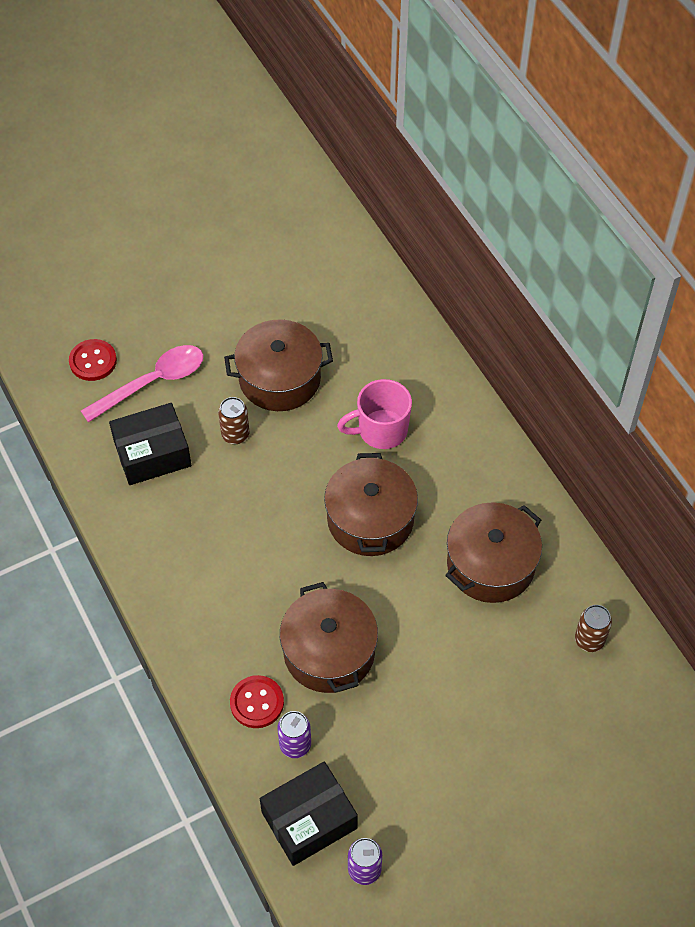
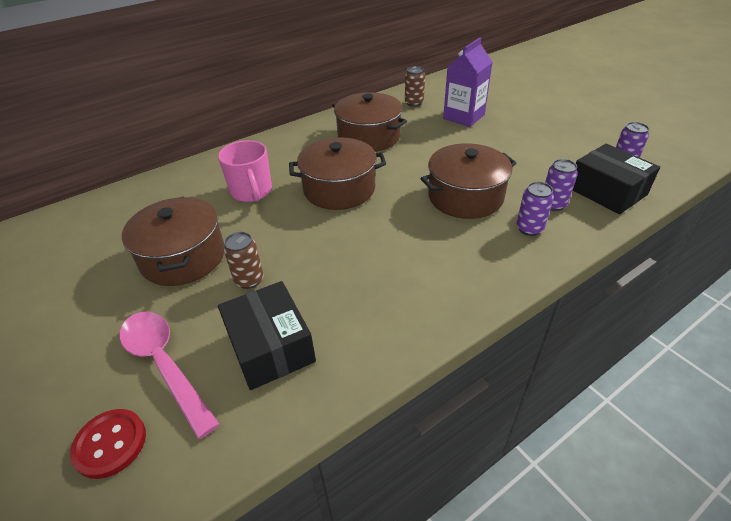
camera: 95 degrees left, 15 degrees down
red button [230,675,284,728] -> purple can [516,182,554,236]
none -> purple carton [443,38,492,127]

